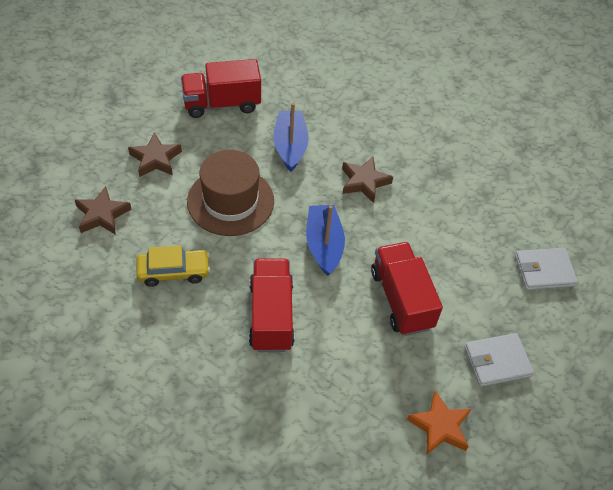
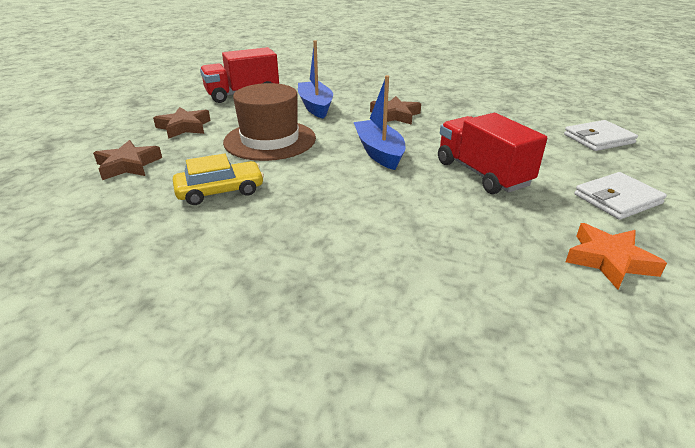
camera: 10 degrees left, 20 degrees down
red truck [249,258,295,352] -> none

